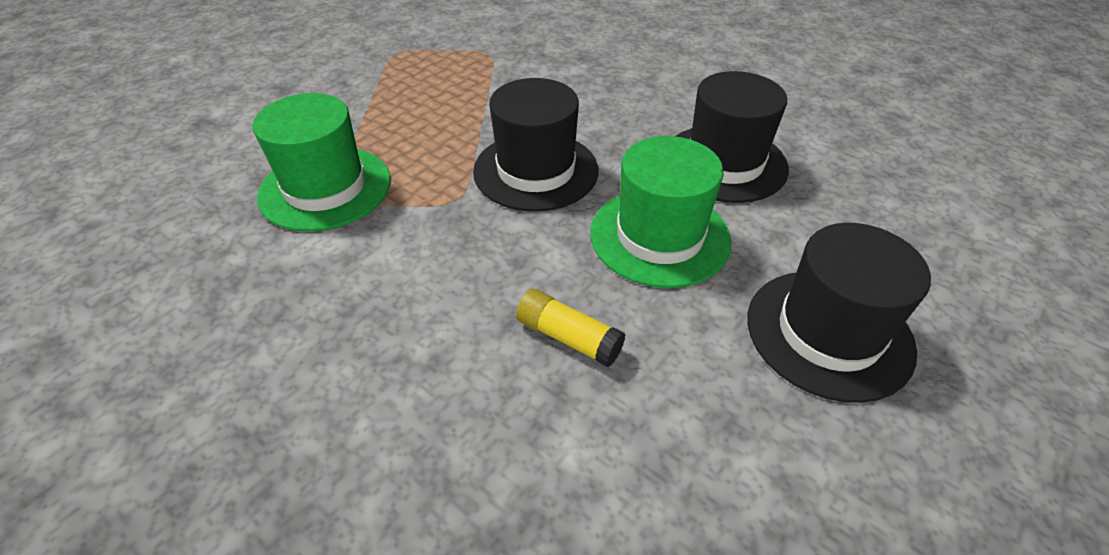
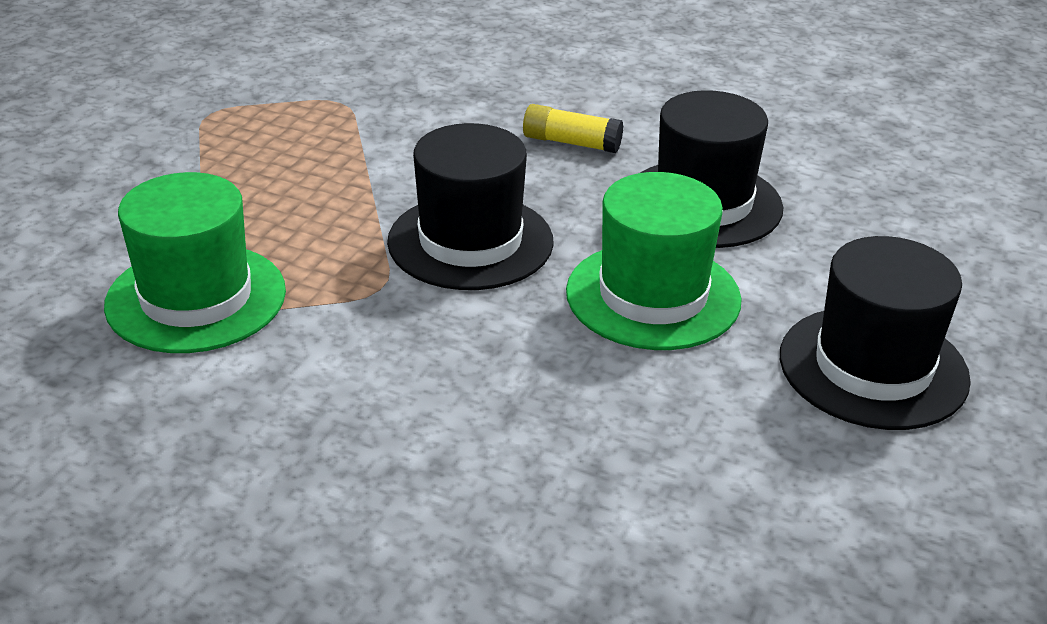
camera: 15 degrees left, 10 degrees down
yellow glue stick [516,289,625,367] -> yellow glue stick moved to [523,104,623,153]

